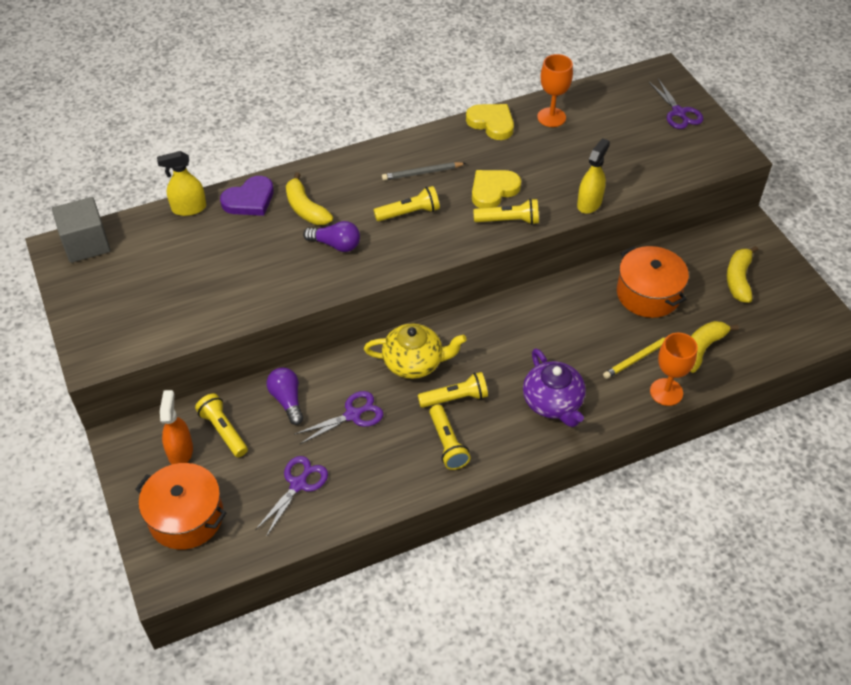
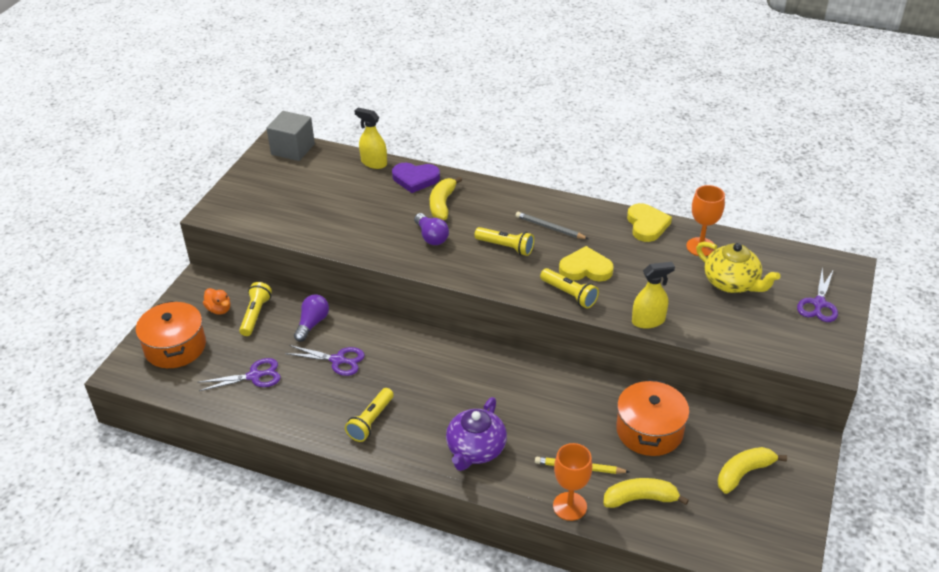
camera: 45 degrees right, 10 degrees down
orange spray bottle [160,390,193,464] -> orange duck [203,288,230,315]
yellow teapot [364,323,467,379] -> yellow teapot moved to [696,242,781,293]
yellow flashlight [418,372,488,408] -> none

